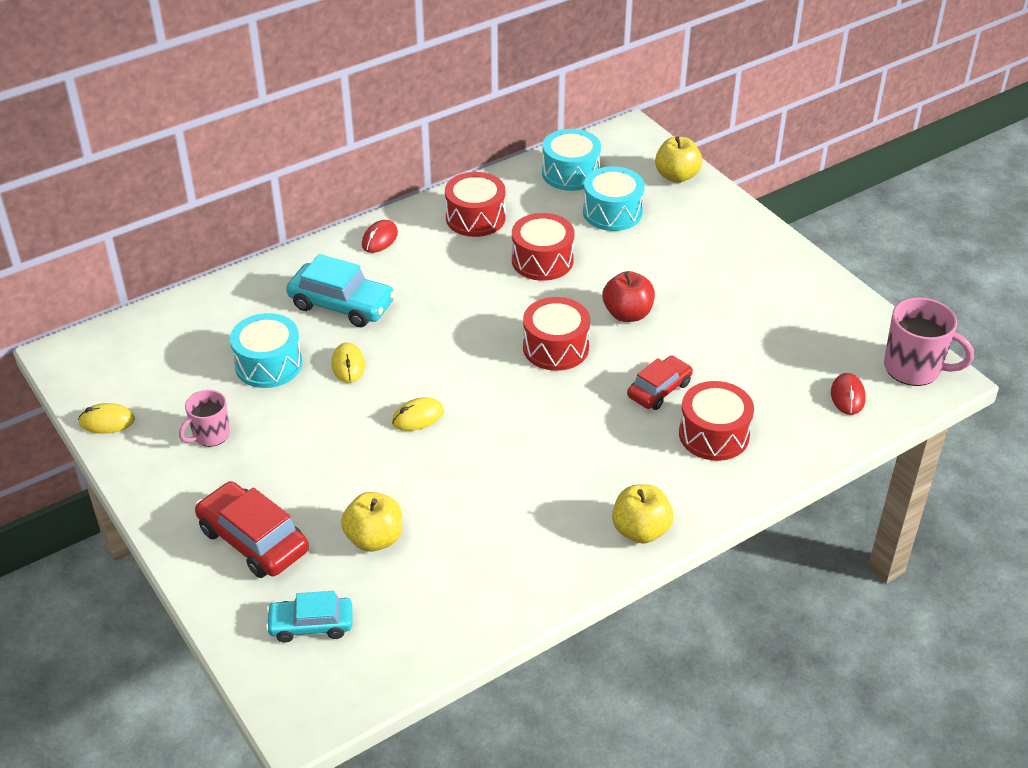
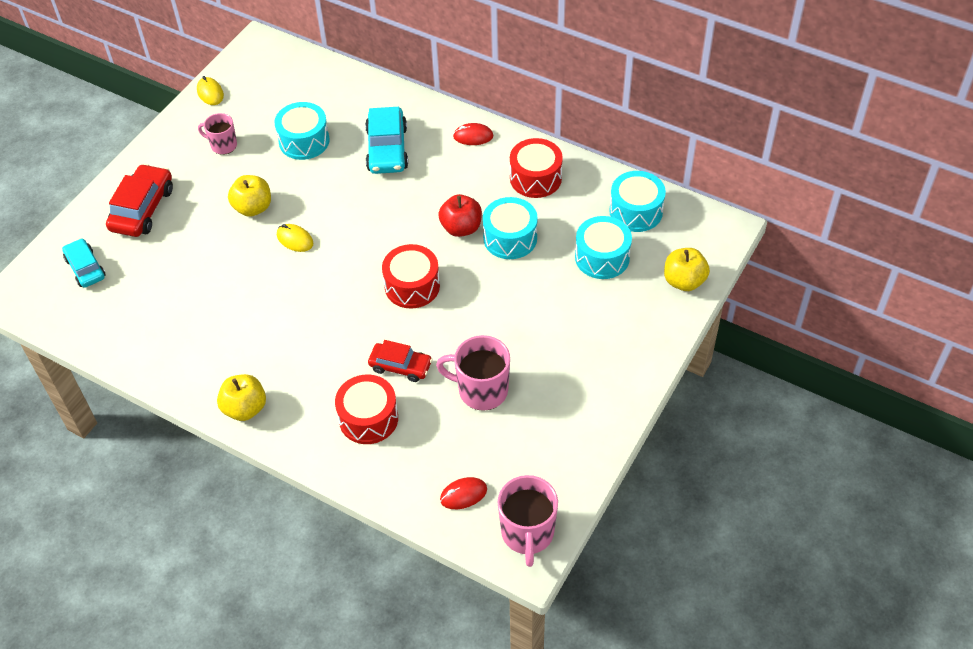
camera: 65 degrees right, 10 degrees up
yellow mouse [332,343,365,383] -> none
yellow apple [341,492,402,552] -> yellow apple moved to [228,175,271,217]
red drum [512,213,574,281] -> turquoise drum [483,197,538,259]
red apple [603,271,655,322] -> red apple moved to [438,194,482,237]
none -> pink mug [436,335,510,411]

